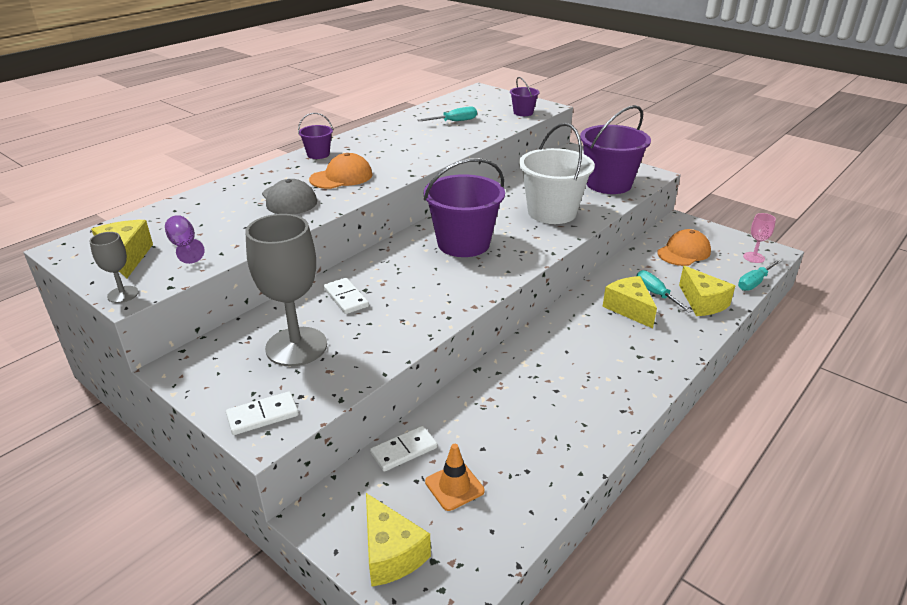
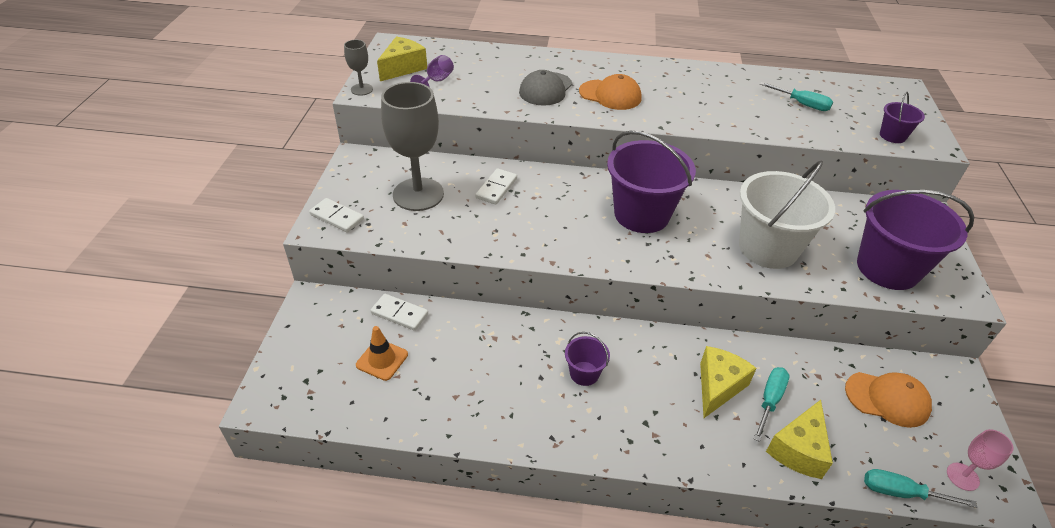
camera: 55 degrees right, 10 degrees up
purple bucket [298,113,333,159] -> purple bucket moved to [565,332,610,386]
yellow cheese [366,493,431,587] -> none

